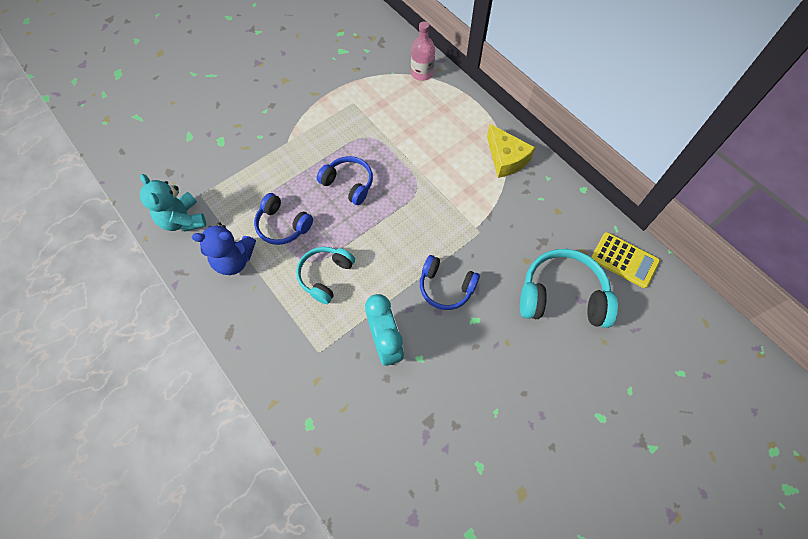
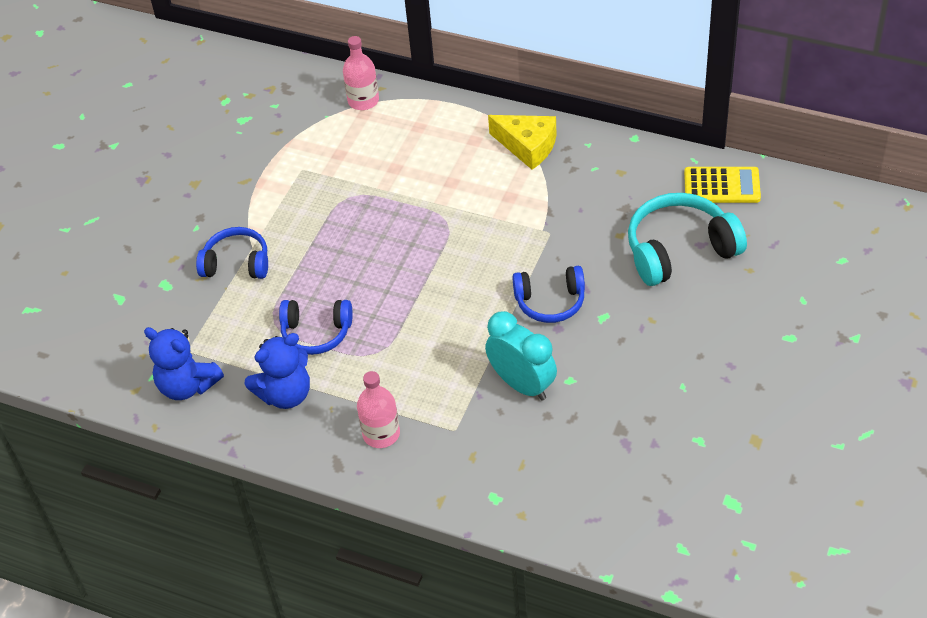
camera: 25 degrees left, 15 degrees down
turquoise teddy bear [140,174,206,232] -> blue teddy bear [144,327,224,400]
turquoise headphones [296,247,355,304] -> none
blue headphones [317,156,373,205] -> blue headphones moved to [196,227,268,279]
none -> pink bottle [357,371,400,448]

